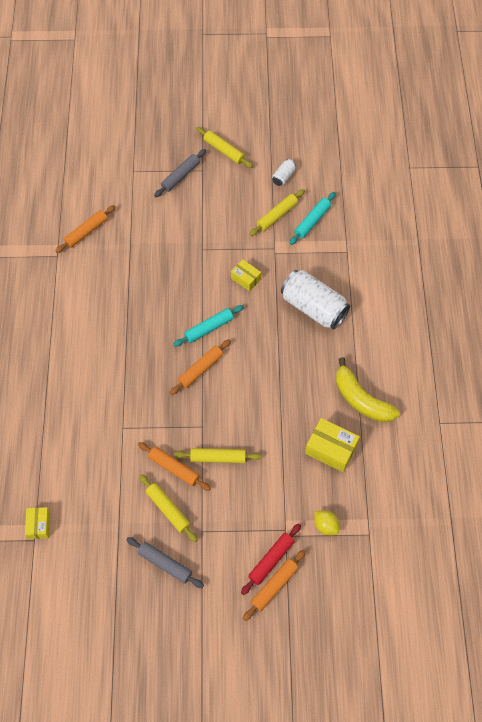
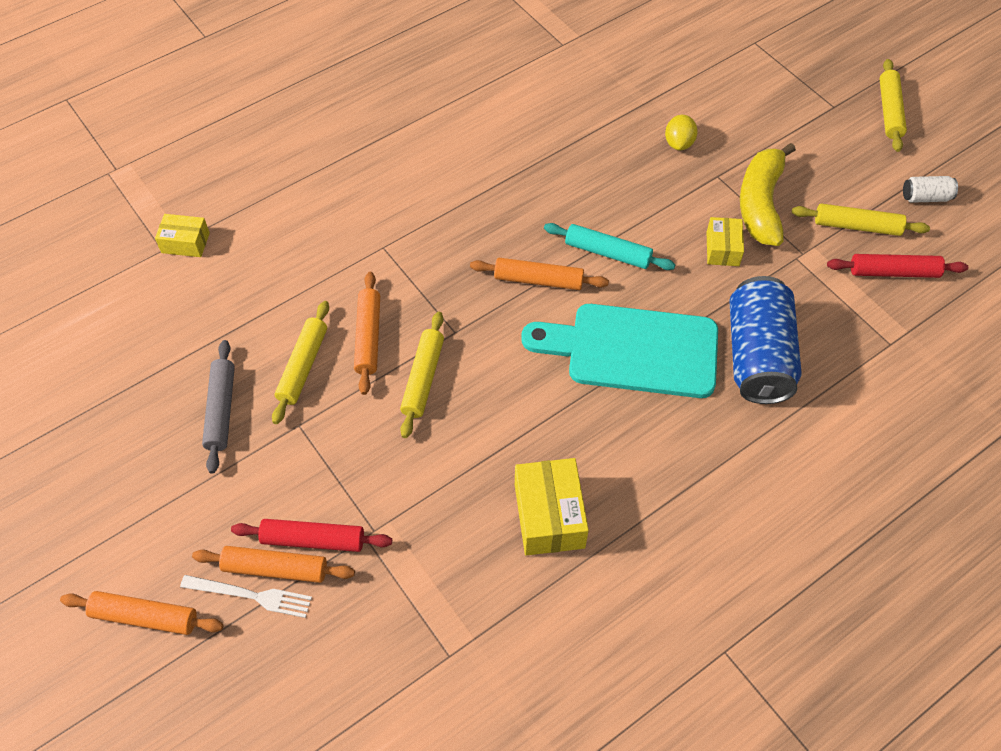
camera: 55 degrees right, 5 degrees down
yellow box [25,507,50,539] -> yellow box turned 45 degrees clockwise [155,214,210,257]
orange rolling pin [55,205,116,253] -> orange rolling pin moved to [60,591,224,635]
grey rolling pin [154,149,206,197] -> none
yellow rolling pin [174,448,262,463] -> yellow rolling pin turned 45 degrees clockwise [400,312,444,438]
white can [281,270,350,330] -> blue can [729,276,802,404]
turquoise rolling pin [290,192,336,245] -> red rolling pin [827,254,968,278]
yellow lemon [314,510,339,535] -> yellow lemon moved to [665,115,698,150]
yellow banana [336,357,400,423] -> yellow banana moved to [740,143,796,246]
none -> white fork [180,575,312,618]
none -> turquoise cutting board [521,304,718,398]

